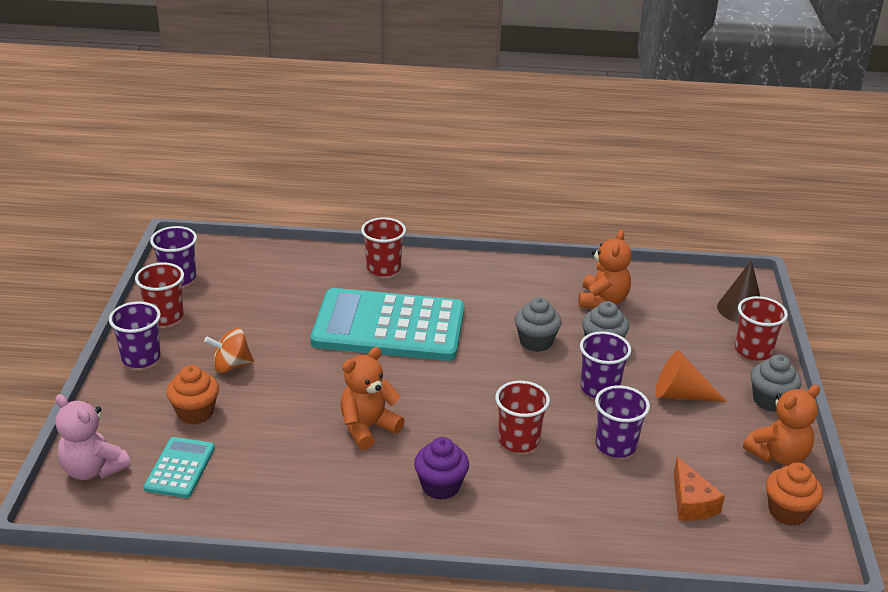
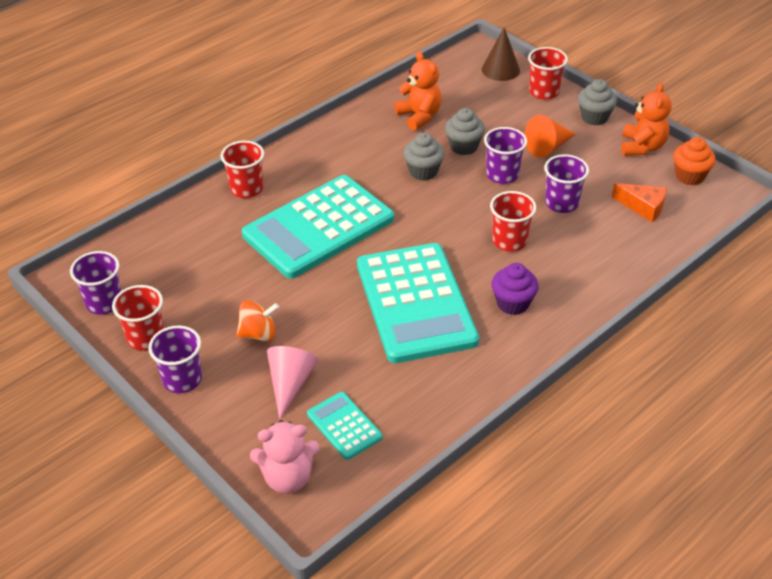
camera: 45 degrees left, 10 degrees up
orange cupcake [166,365,219,425] -> pink cone [267,346,318,419]
orange spinning top [204,328,254,373] -> orange spinning top turned 135 degrees counterclockwise [236,300,279,341]
orange teddy bear [340,347,405,450] -> turquoise calculator [357,243,479,363]

